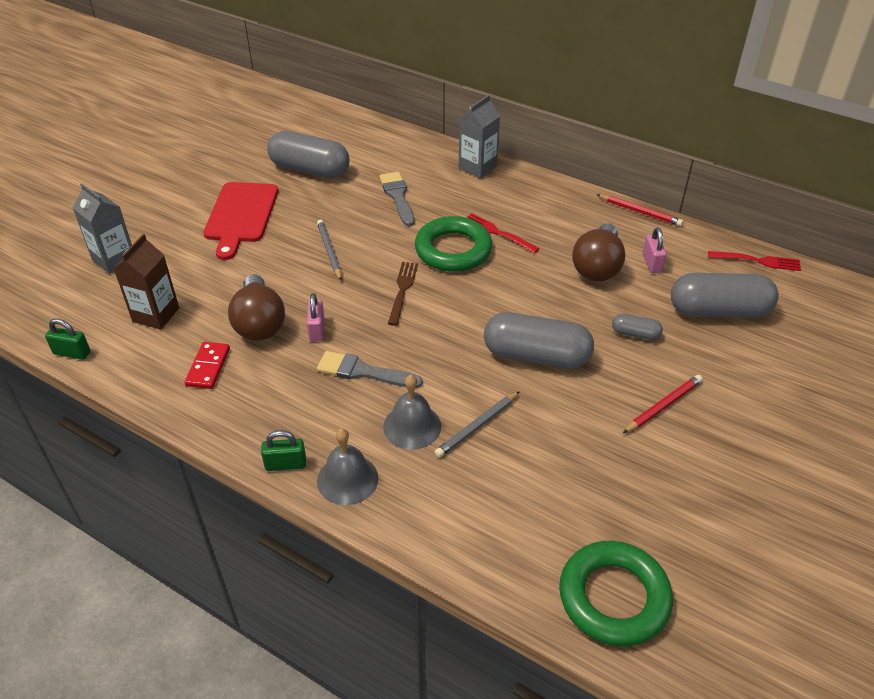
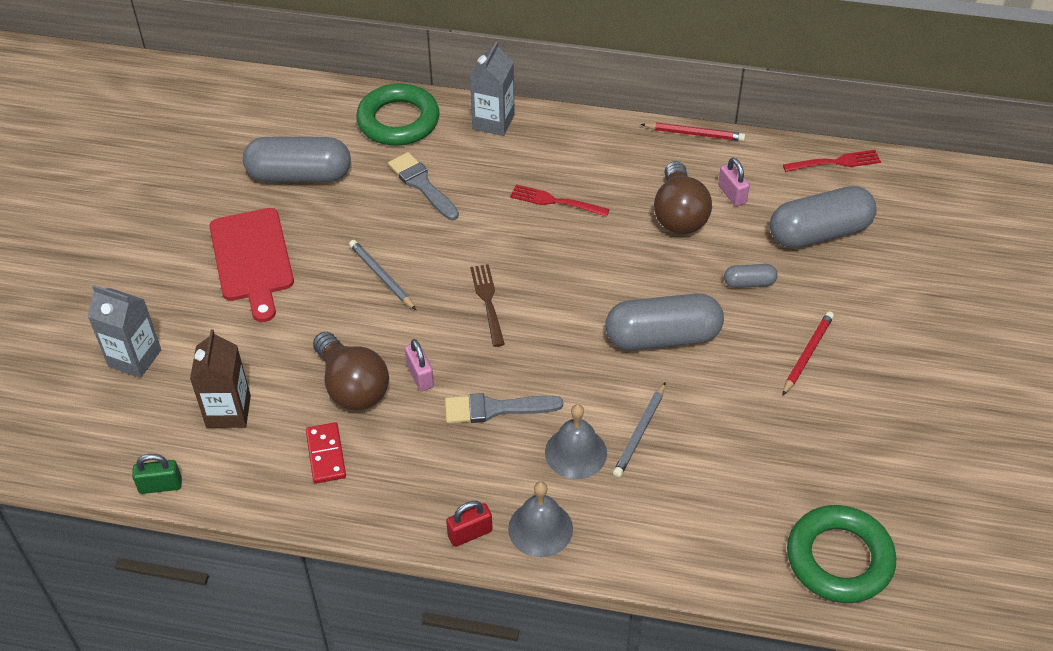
camera: 20 degrees left, 5 degrees up
green padlock [261,430,306,471] -> red padlock [446,501,492,547]
green ring [415,216,492,272] -> green ring moved to [356,83,440,146]

